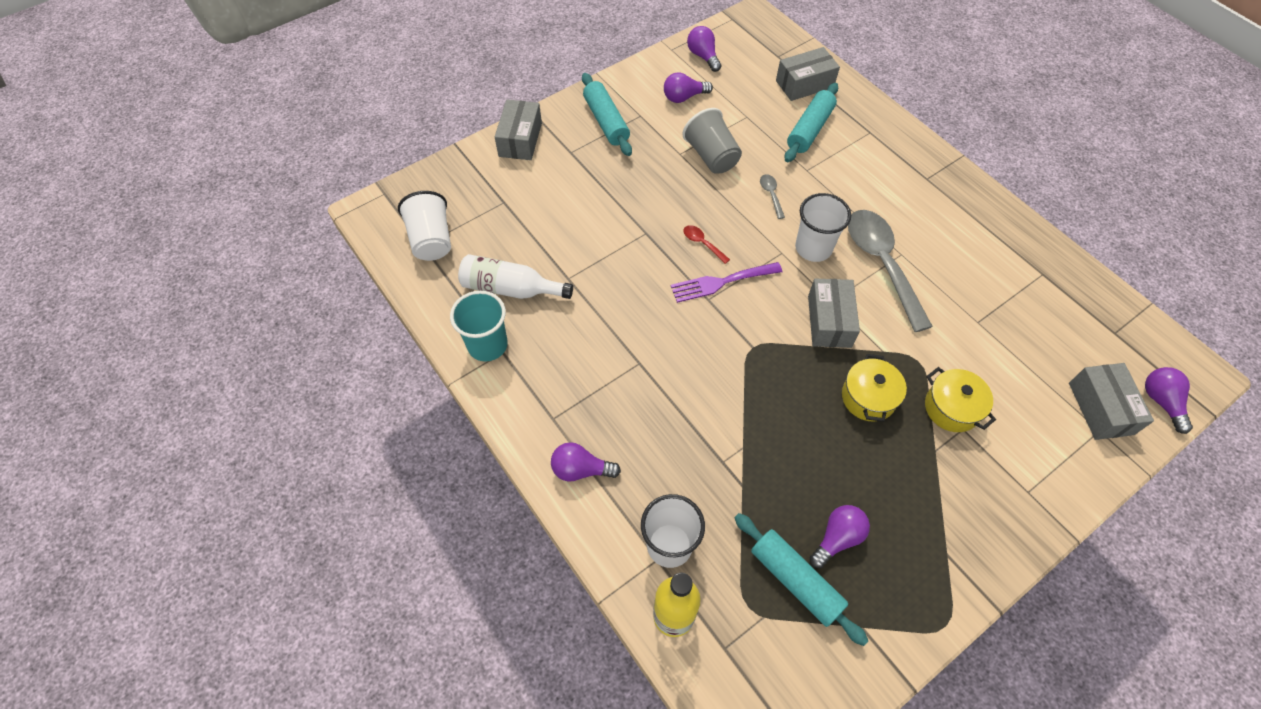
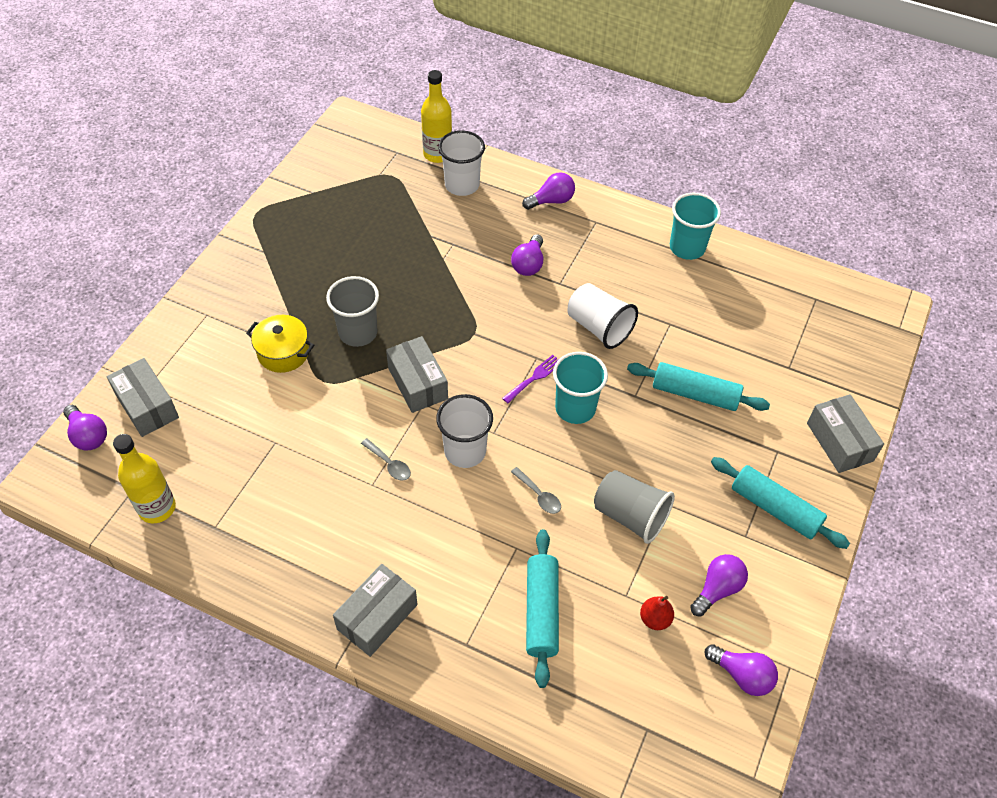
camera: 150 degrees right, 5 degrees down
white cup [398,191,451,261] -> white cup moved to [568,283,638,349]
white bottle [458,254,573,299] -> none
purple fork [671,262,782,303] -> purple fork [502,355,559,403], size x0.64
red spoon [683,225,730,264] -> turquoise cup [553,352,608,424]
turquoise rolling pin [734,513,868,646] -> turquoise rolling pin moved to [627,362,770,411]
grey box [776,47,840,101] -> grey box moved to [333,564,418,657]
purple light bulb [810,505,870,568] -> purple light bulb moved to [511,234,543,276]
yellow pot [842,354,907,422] -> grey cup [326,276,379,347]
grey spoon [848,210,933,332] -> grey spoon [361,438,411,481], size x0.40
none -> yellow bottle [113,434,176,523]
none -> red pear [640,596,674,630]

